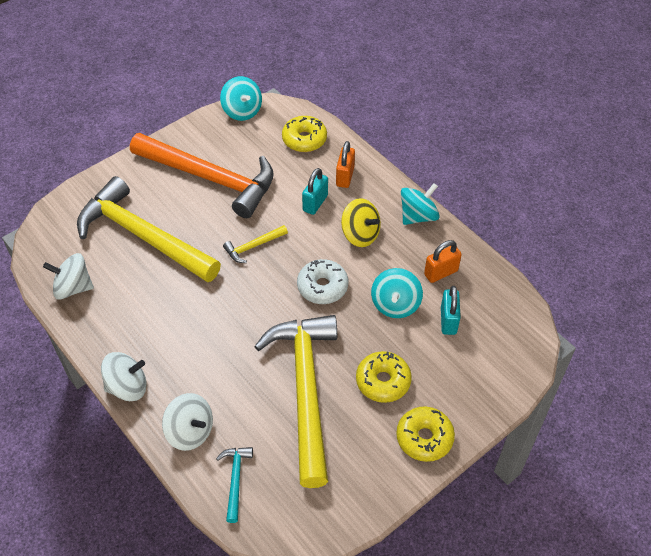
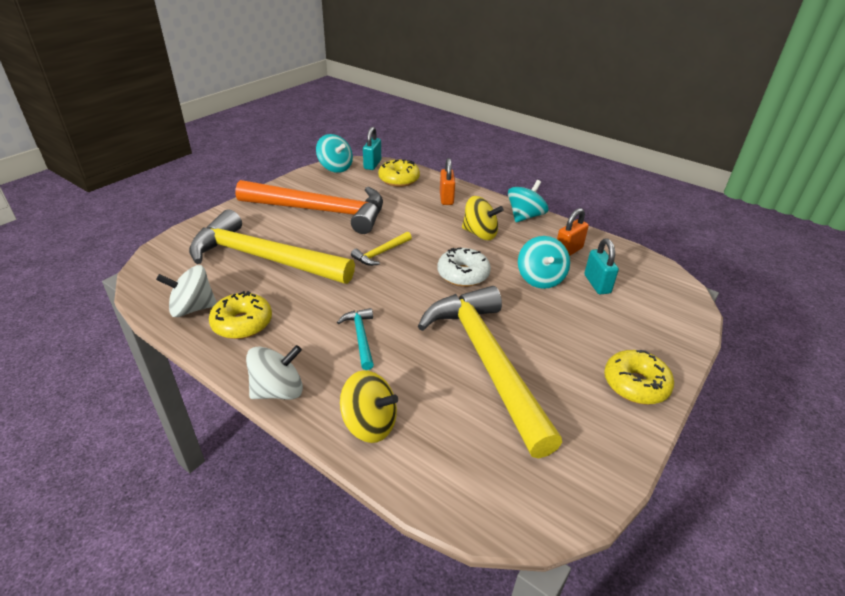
camera: 15 degrees left, 15 degrees down
white spinning top [162,393,213,451] -> yellow spinning top [340,370,398,443]
turquoise hammer [216,447,253,523] -> turquoise hammer moved to [337,308,374,370]
turquoise padlock [302,168,328,215] -> turquoise padlock moved to [363,127,381,170]
yellow donut [356,351,412,403] -> yellow donut moved to [209,291,272,339]

